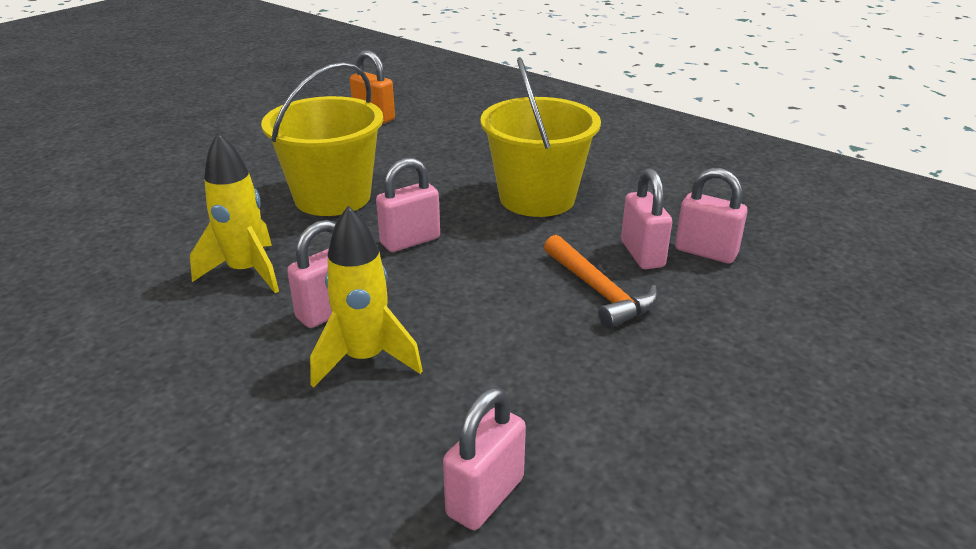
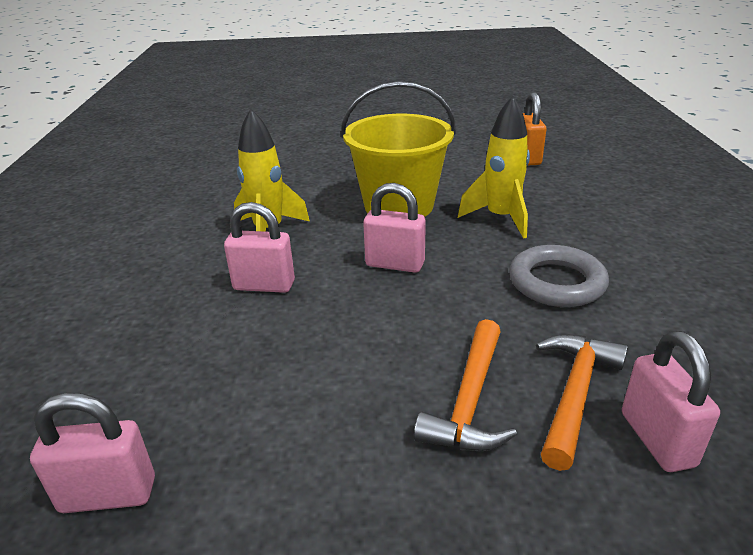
camera: 50 degrees right, 0 degrees up
yellow rocket [310,206,423,388] -> yellow rocket moved to [458,96,530,239]
yellow bucket [481,57,601,217] -> grey ring [509,245,609,307]
pink padlock [621,168,672,269] -> orange hammer [536,334,628,471]

